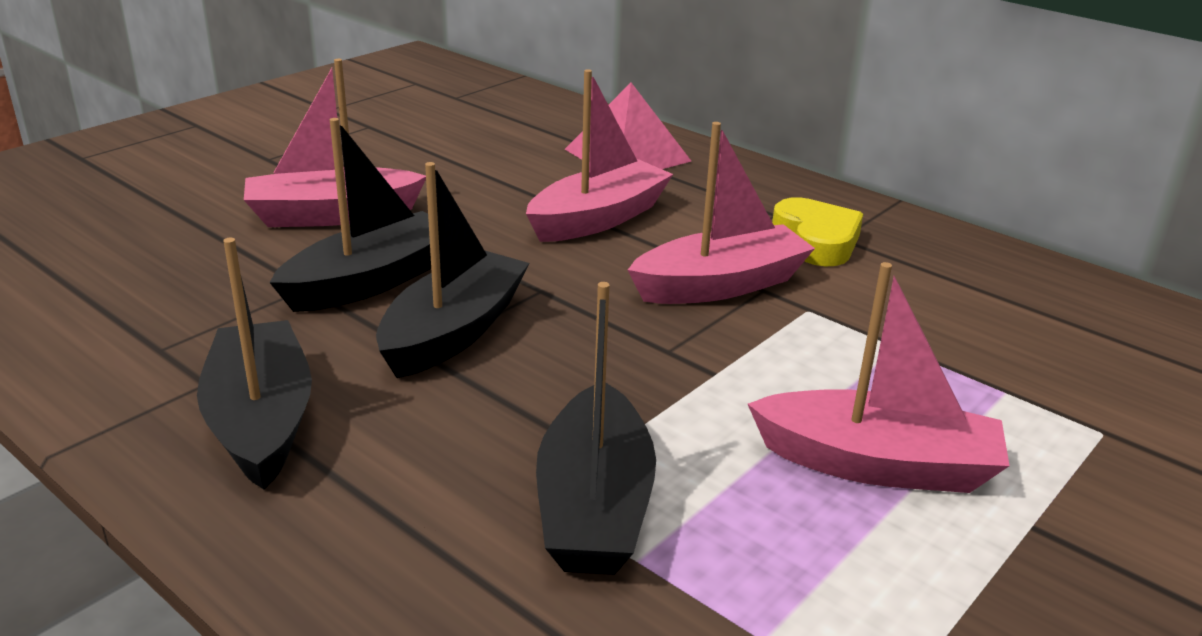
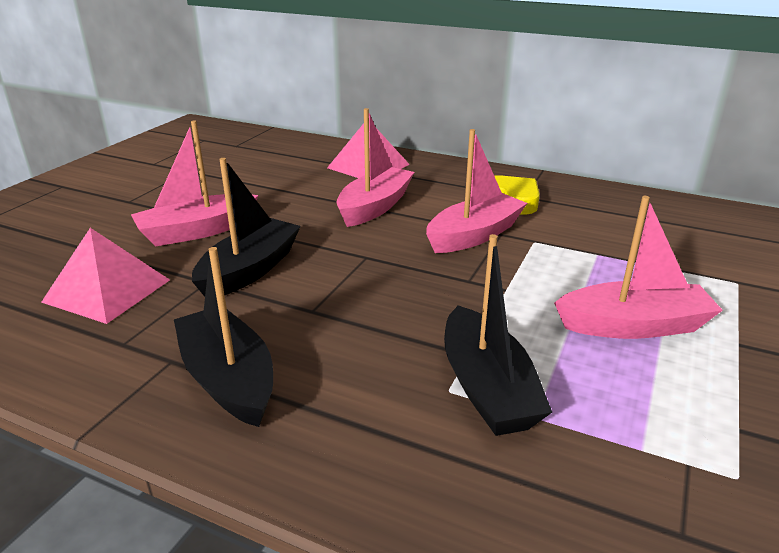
camera: 15 degrees left, 0 degrees up
black boat [376,162,529,378] -> none
none -> pink pyramid [41,228,170,324]

